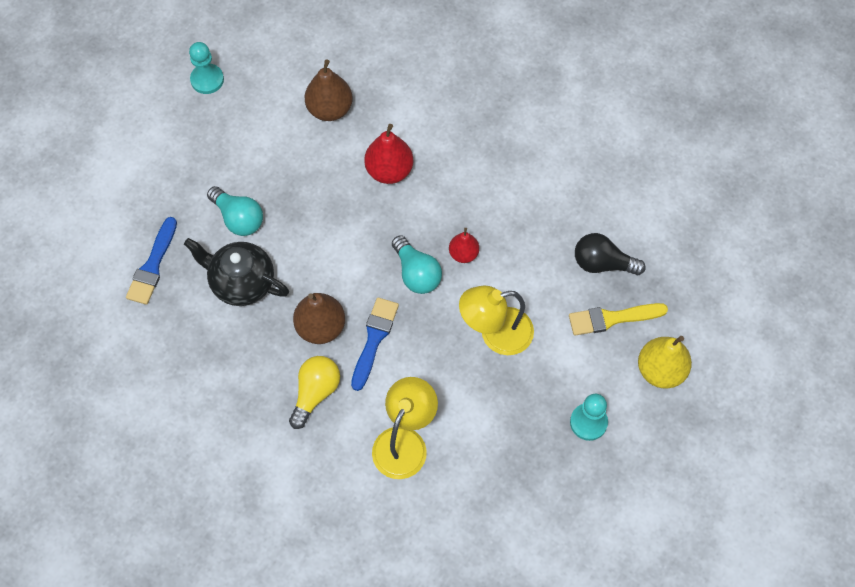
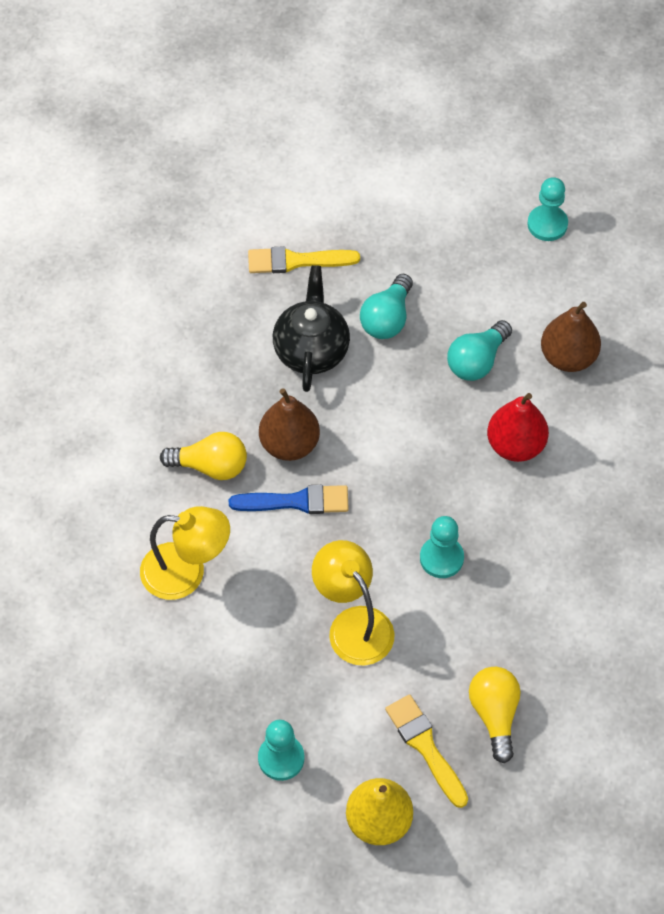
camera: 70 degrees right, 5 degrees down
blue brush [126,217,177,305] -> yellow brush [248,246,360,273]
turquoise light bulb [392,235,442,294] -> turquoise light bulb moved to [447,320,512,381]
red pear [449,228,479,263] -> turquoise pawn [420,516,464,578]
black light bulb [575,233,646,275] -> yellow light bulb [469,667,521,763]

